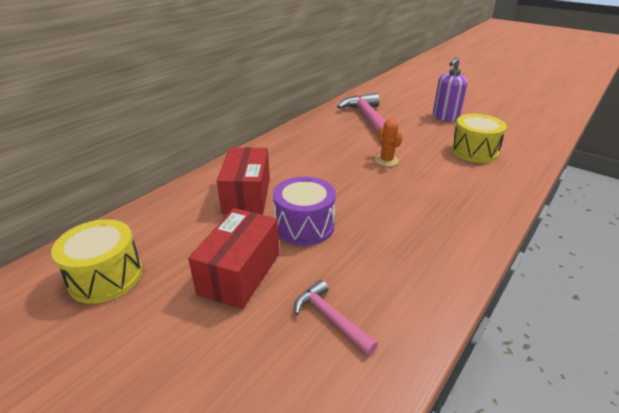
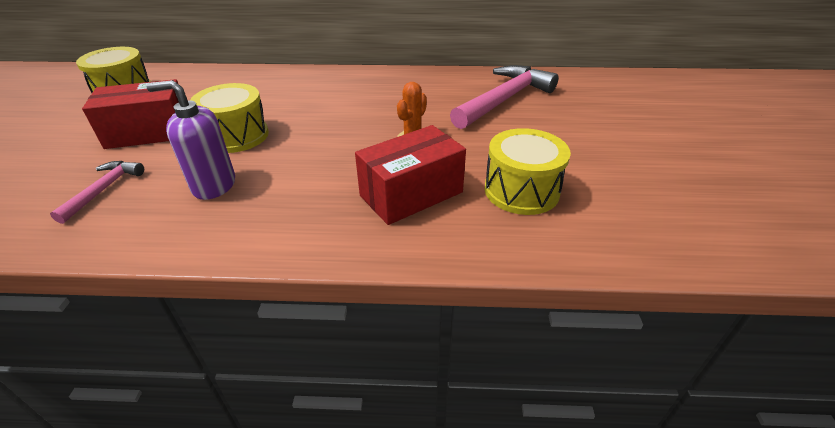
camera: 55 degrees right, 5 degrees up
red box [217,147,270,215] -> red box moved to [355,125,466,225]
purple drum [273,177,336,246] -> yellow drum [190,83,269,153]
purple soap dispenser [433,57,468,122] -> purple soap dispenser moved to [146,80,235,200]

